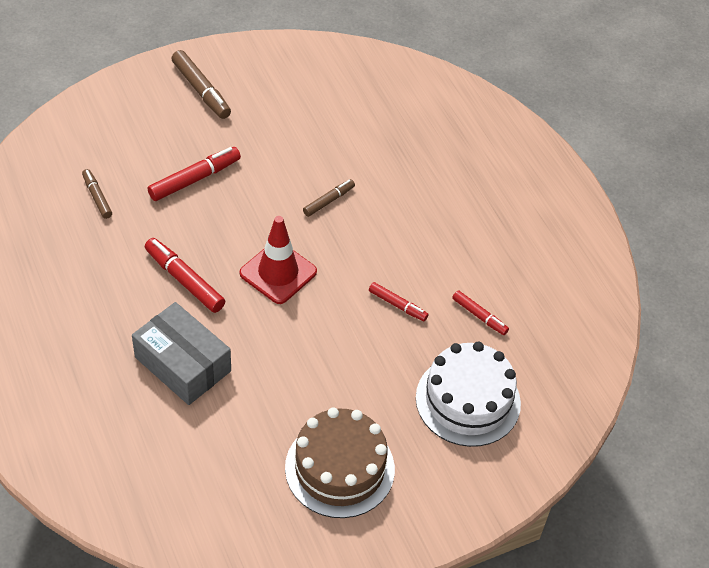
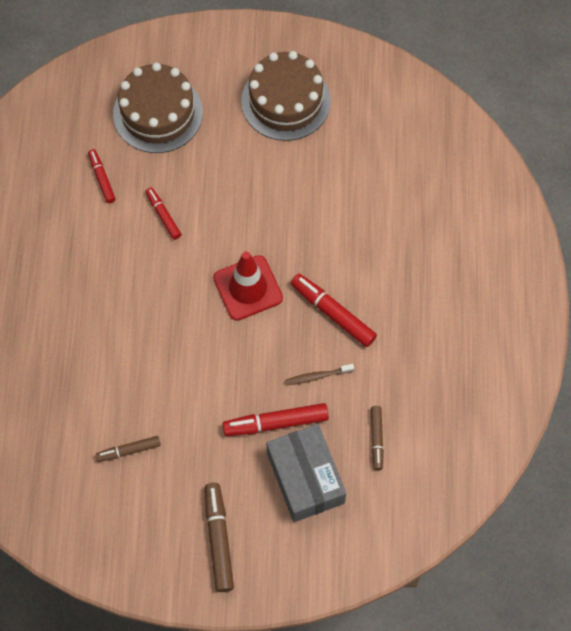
camera: 150 degrees left, 15 degrees up
grey box [132,302,231,405] -> grey box moved to [267,424,346,522]
red marker [145,238,225,313] -> red marker turned 150 degrees clockwise [291,274,377,347]
brown marker [303,179,355,217] -> brown marker moved to [96,436,161,462]
white cake [416,342,521,447] -> brown cake [113,62,203,153]
none -> brown toothbrush [285,364,354,385]

